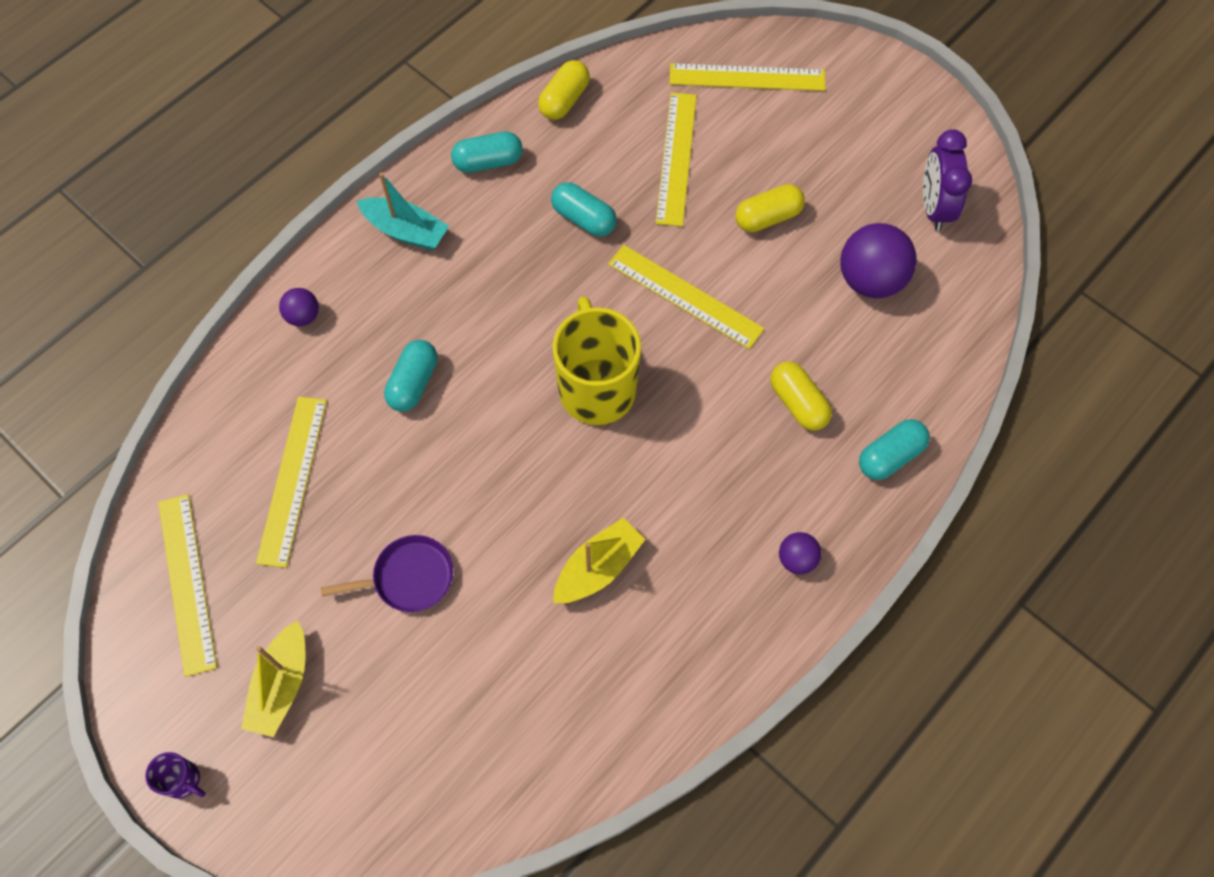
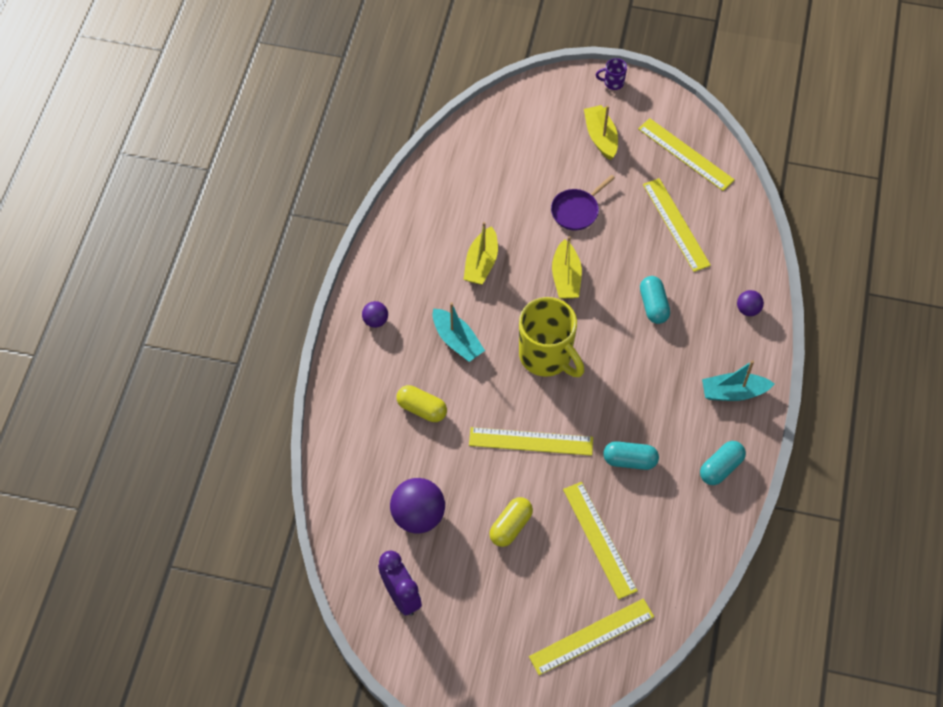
camera: 150 degrees right, 5 degrees down
yellow capsule [538,60,590,120] -> none
turquoise capsule [859,419,930,480] -> none
none -> turquoise boat [433,302,485,362]
none -> yellow boat [552,236,582,299]

